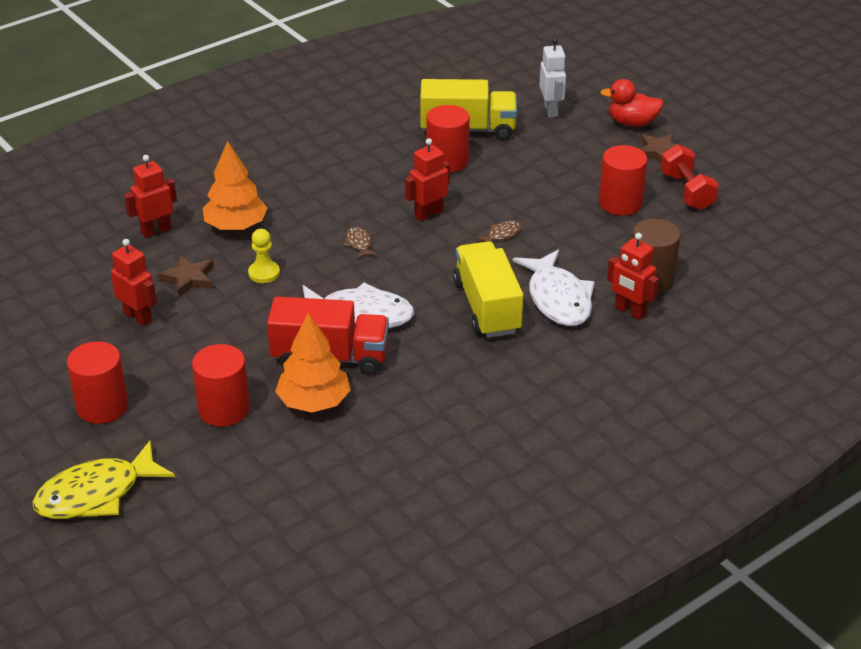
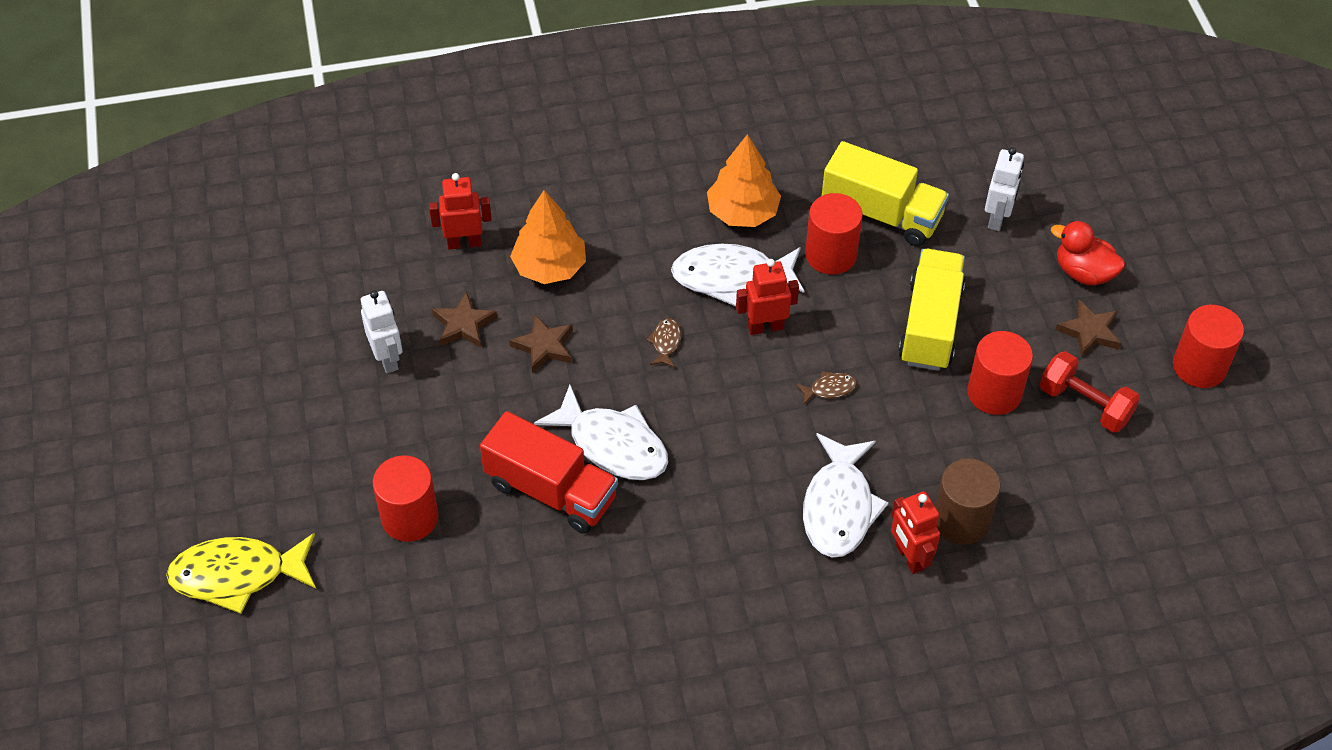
camera: 25 degrees right, 15 degrees up
red cylinder [67,341,128,424] -> red cylinder moved to [1173,305,1244,388]
red robot [111,239,157,326] -> white robot [361,290,403,373]
yellow pawn [248,229,280,283] -> brown star [509,315,573,373]
orange tree [275,313,350,413] -> orange tree moved to [707,134,781,227]
yellow truck [453,241,523,338] -> yellow truck moved to [898,249,965,371]
red dumbbell [661,144,719,210] -> red dumbbell turned 60 degrees counterclockwise [1040,351,1140,433]
none -> white fish [671,244,804,306]

